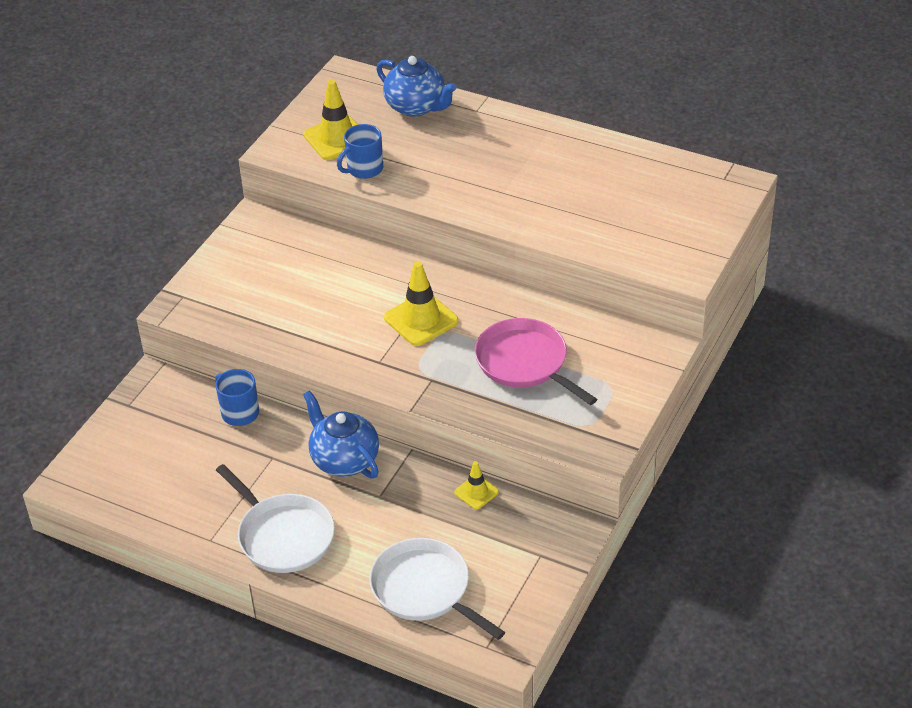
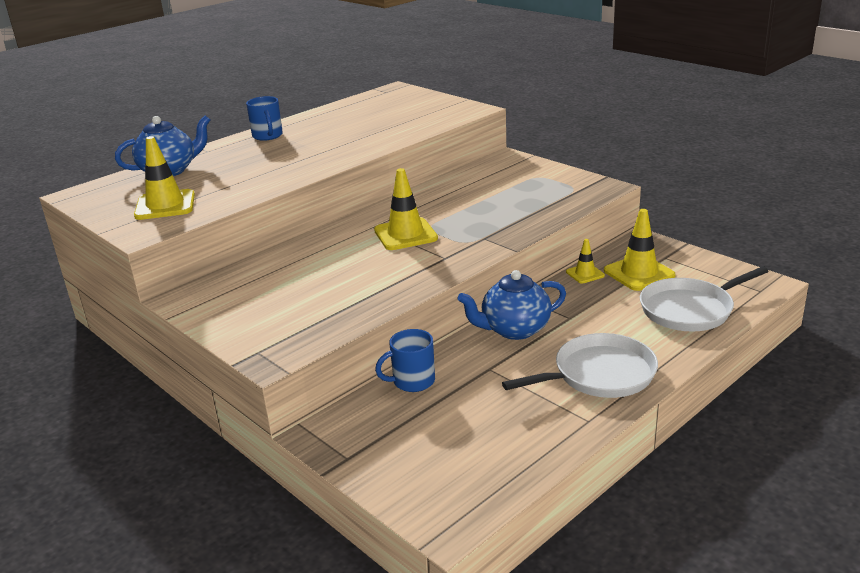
camera: 70 degrees left, 15 degrees down
blue mug [337,124,383,179] -> blue mug moved to [246,96,283,141]
pink pan [475,318,597,405] -> none
none -> yellow traffic cone [604,209,676,291]

